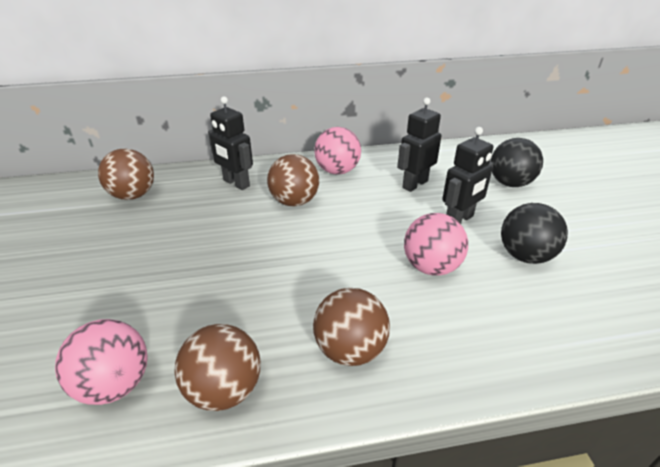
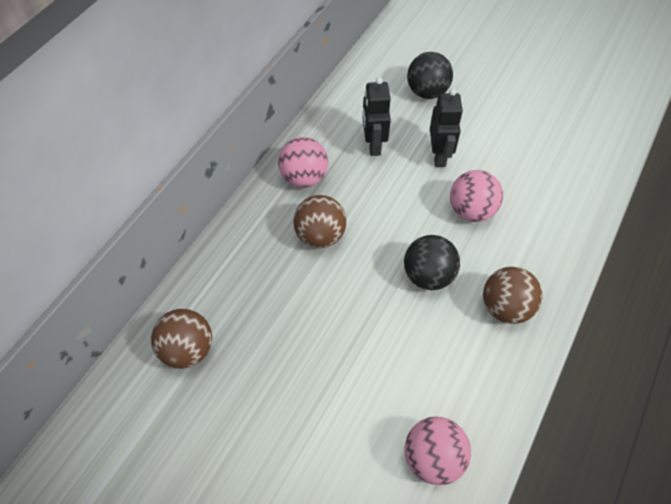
camera: 50 degrees left, 20 degrees up
brown ball [174,324,261,411] -> none
black robot [208,96,253,190] -> none
black ball [501,203,568,264] -> black ball moved to [404,235,460,290]

